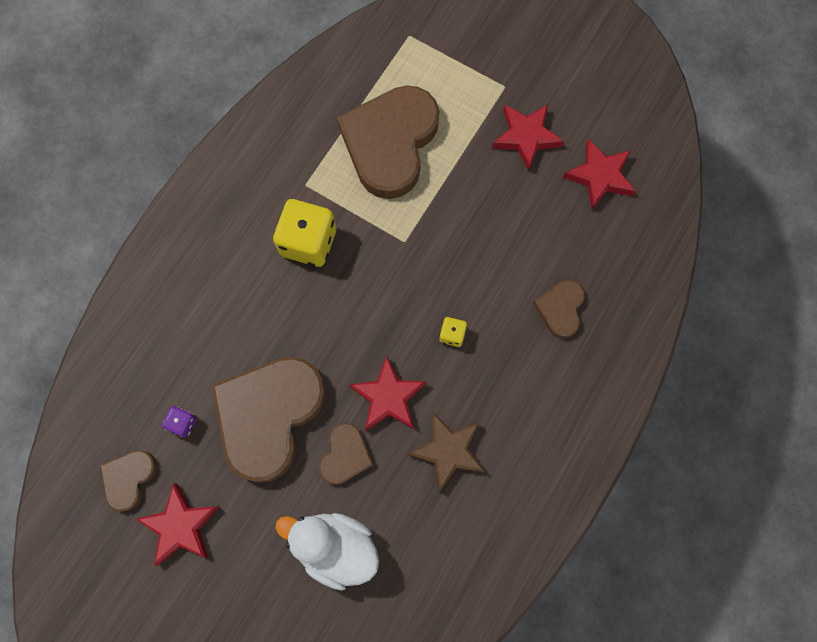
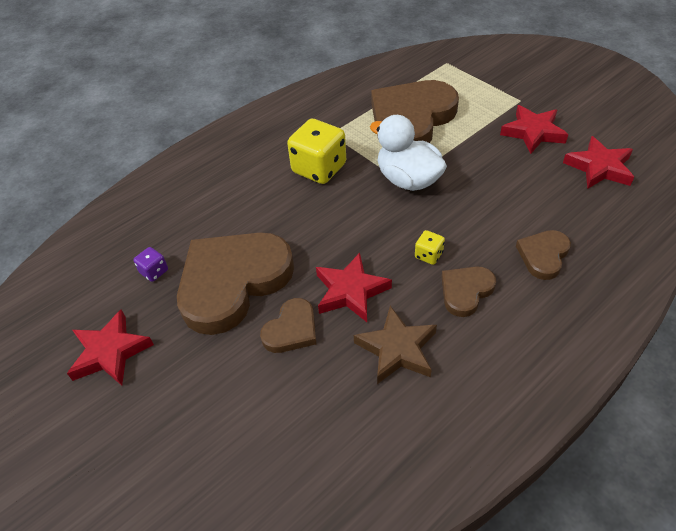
camera: 20 degrees right, 25 degrees down
brown heart [100,450,157,512] -> brown heart moved to [442,266,496,317]
white duck [275,513,379,591] -> white duck moved to [370,115,447,191]

